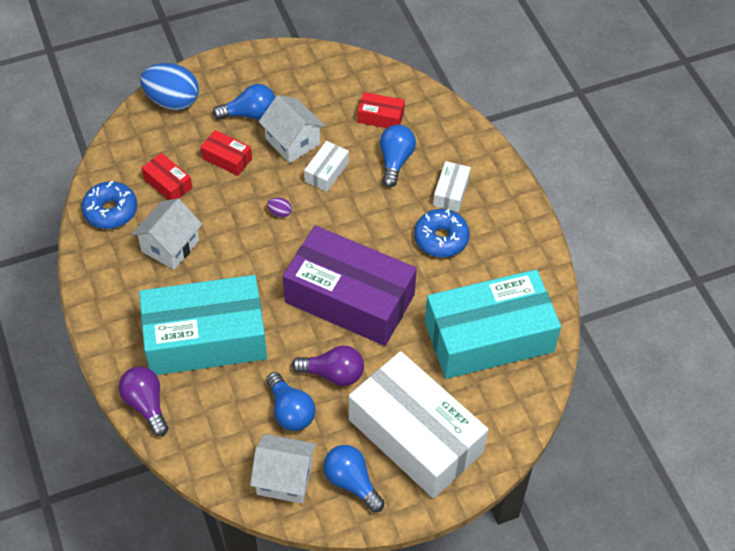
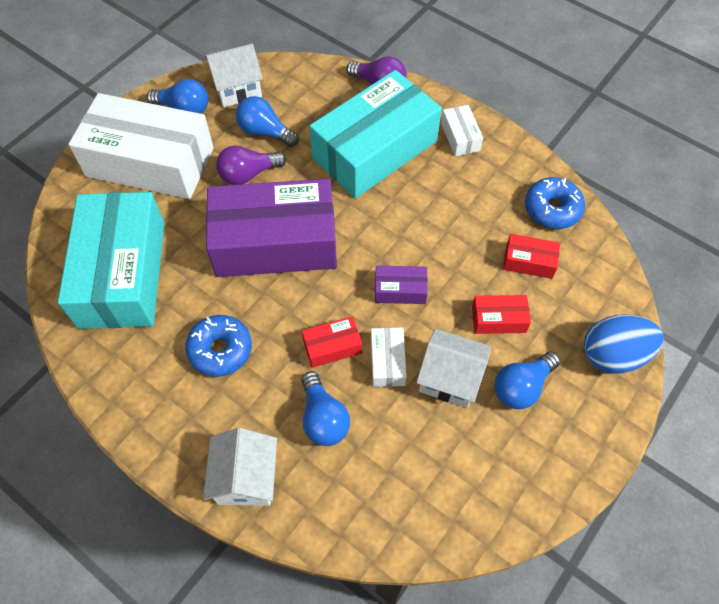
camera: 150 degrees right, 5 degrees up
white house [132,199,202,270] -> white house moved to [203,428,277,506]
purple egg [267,198,292,218] -> purple box [375,265,428,304]
red box [358,92,405,128] -> red box moved to [302,316,362,368]
turquoise box [425,270,561,379] -> turquoise box turned 45 degrees counterclockwise [58,192,164,329]
white box [433,161,471,212] -> white box moved to [441,105,483,156]

